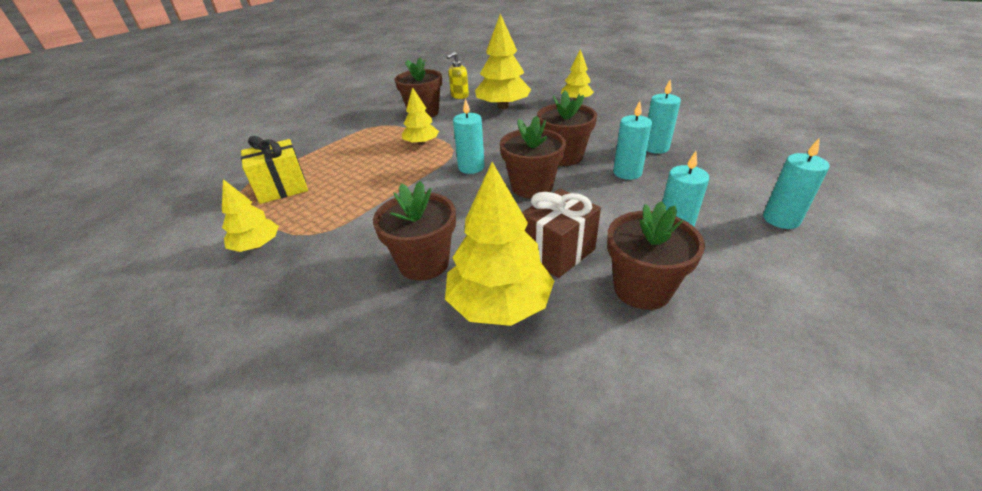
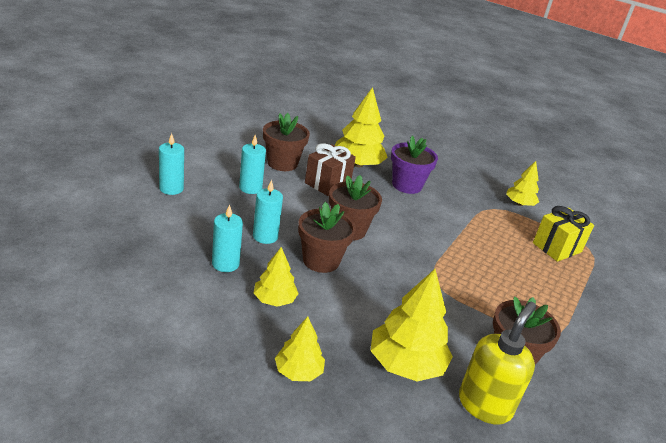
camera: 165 degrees right, 5 degrees down
brown flower pot [373,181,456,281] -> purple flower pot [391,136,438,194]
yellow tree [402,87,439,145] -> yellow tree moved to [254,247,299,307]
yellow soap dispenser [447,52,469,99] -> yellow soap dispenser [459,301,536,425], size x1.75
turquoise candle [453,98,485,174] -> none

